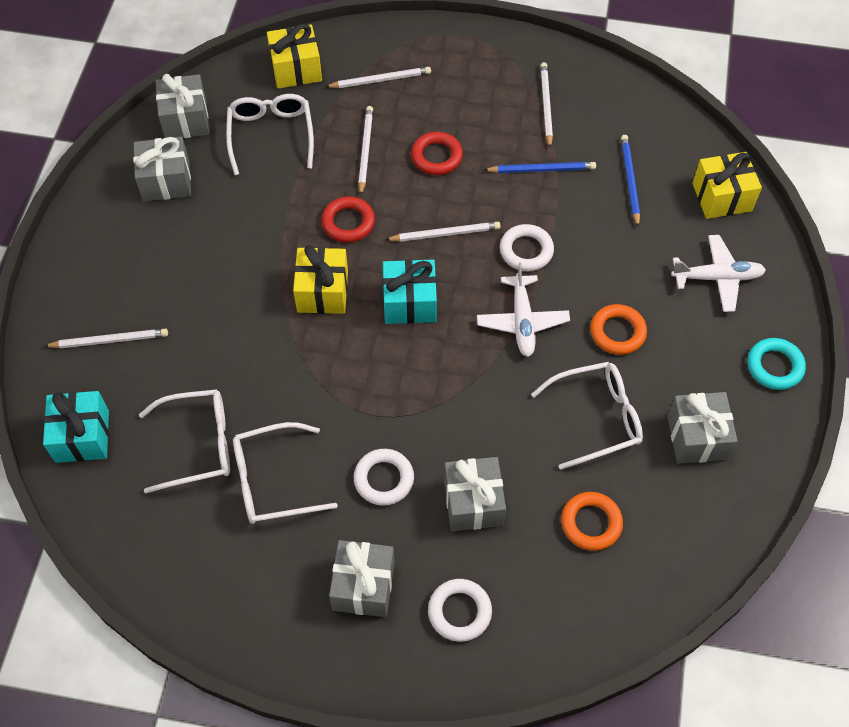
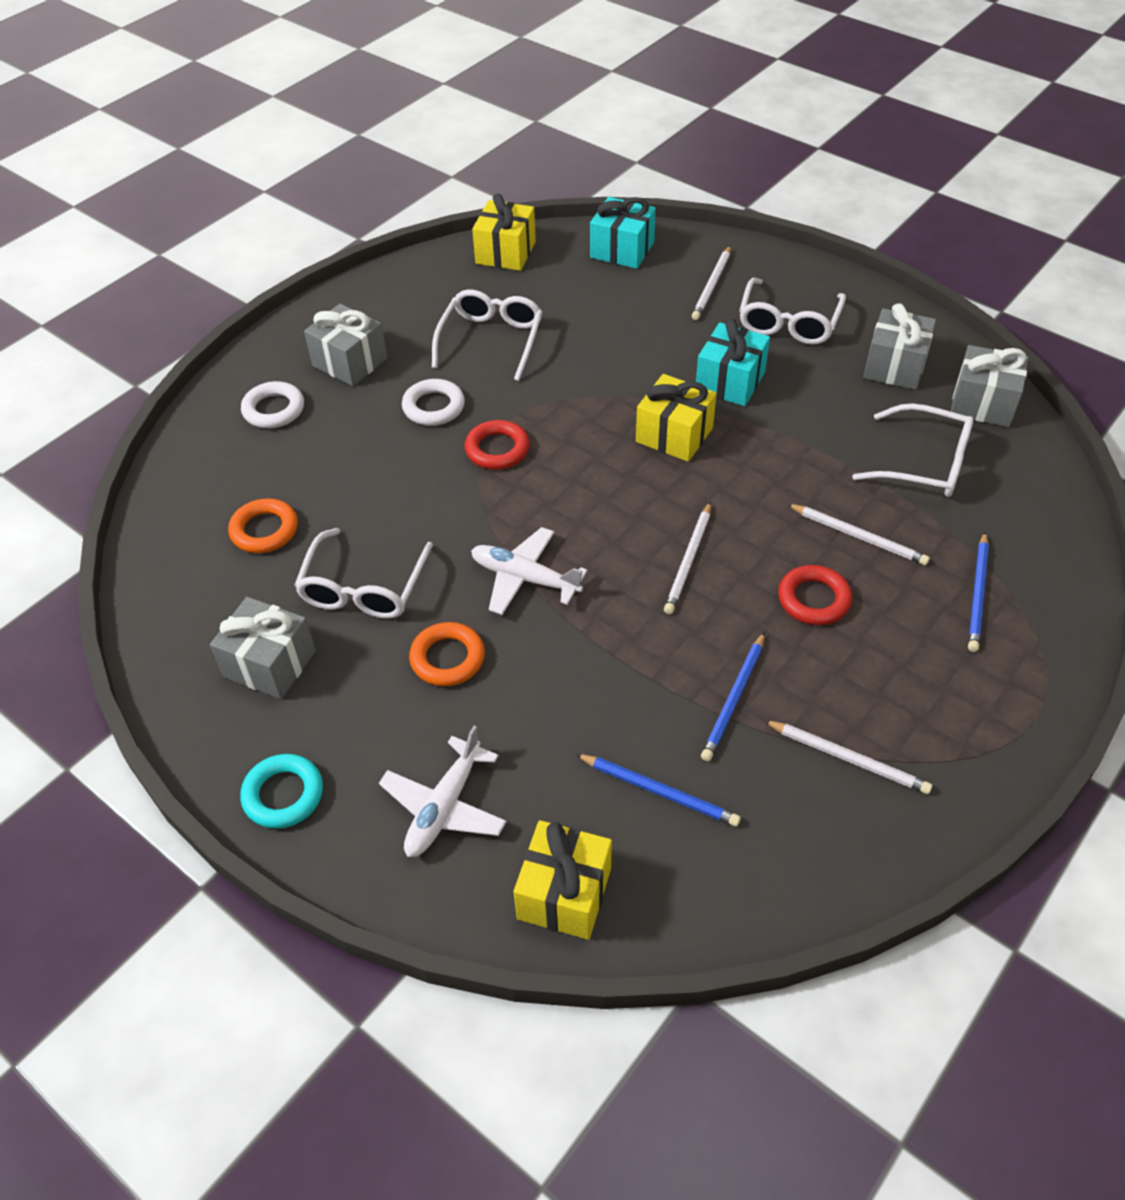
camera: 120 degrees right, 10 degrees down
white glasses [139,389,230,493] -> white glasses moved to [739,278,846,345]
yellow gift [267,24,322,89] -> yellow gift moved to [472,193,536,271]
red ring [321,196,375,242] -> red ring moved to [465,420,530,470]
white pencil [325,67,431,88] -> blue pencil [968,532,989,652]
turquoise gift [383,259,437,324] -> turquoise gift moved to [696,318,770,406]
grey gift [444,457,506,531] -> none
white ring [500,224,554,271] -> none

